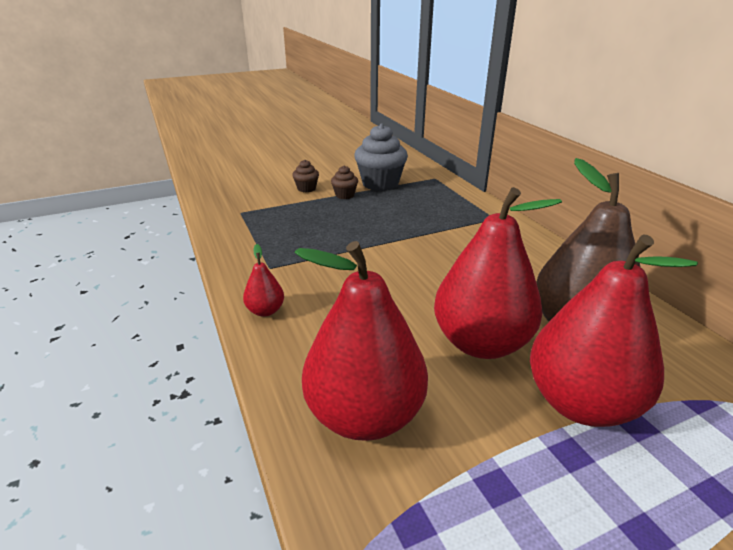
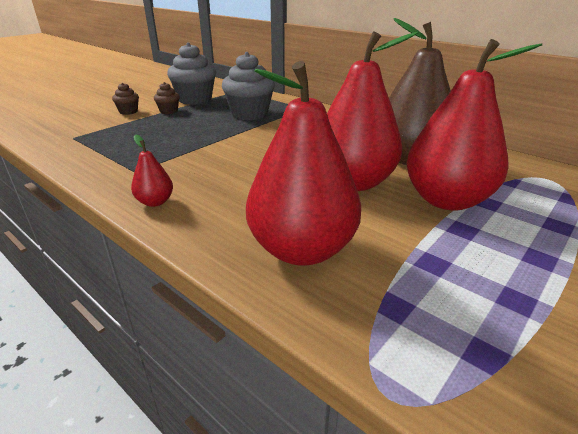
camera: 25 degrees left, 0 degrees up
none -> grey cupcake [222,52,275,120]

